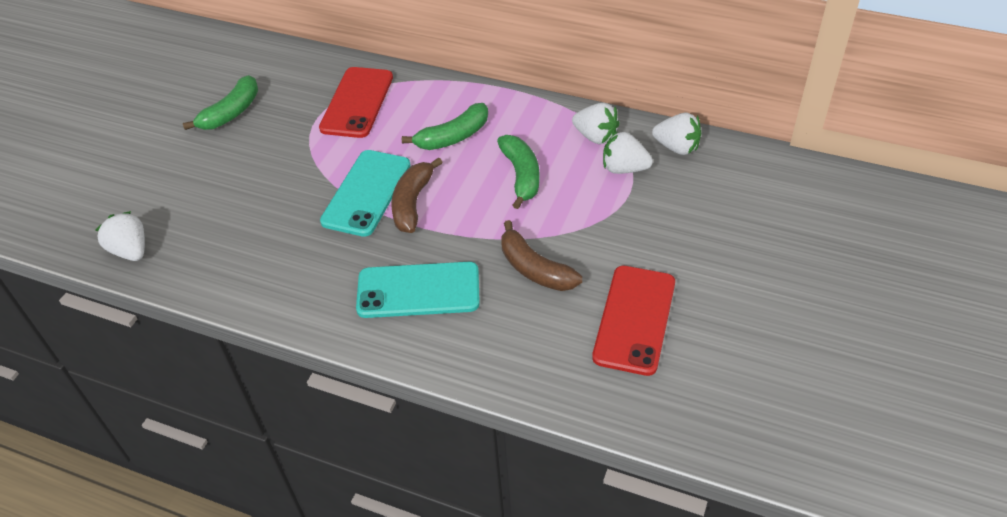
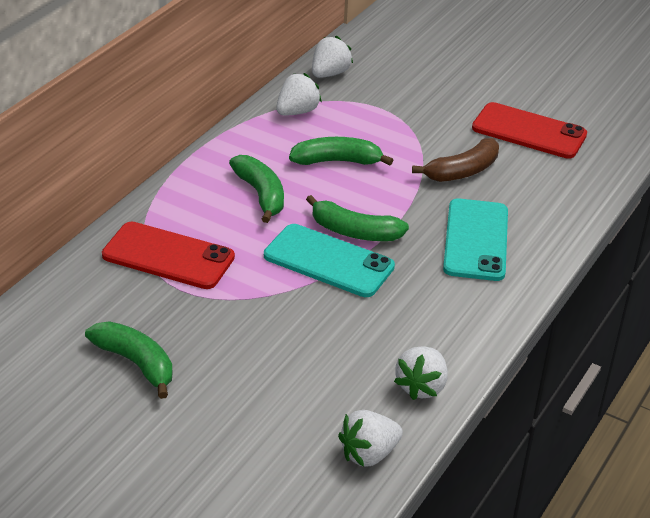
camera: 85 degrees left, 10 degrees down
brown banana [391,157,443,233] -> green banana [306,195,409,241]
white strawberry [603,131,653,174] -> white strawberry moved to [394,346,448,400]

